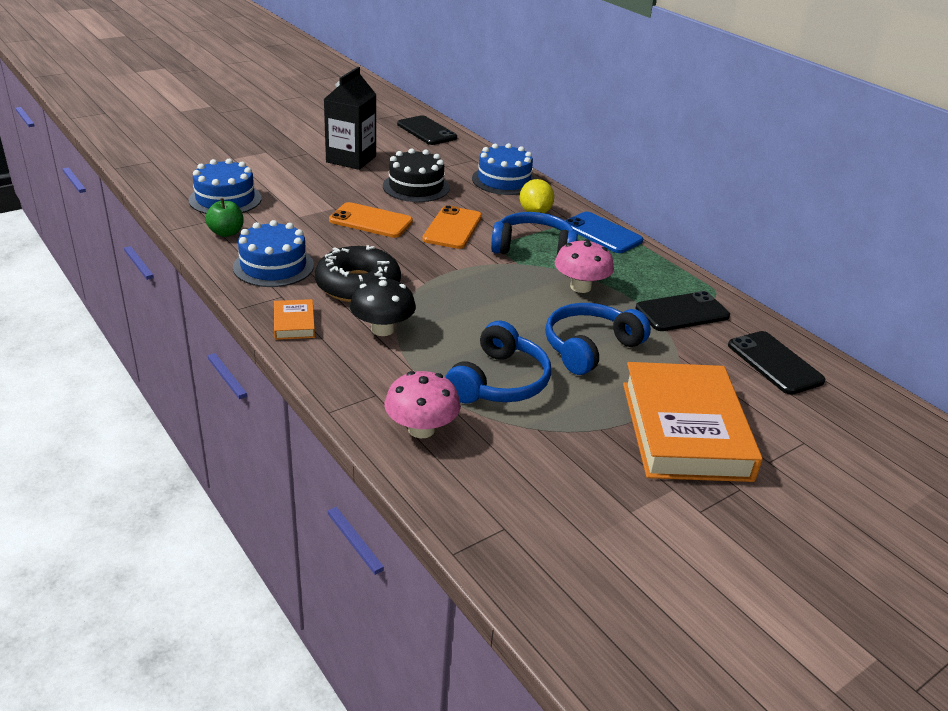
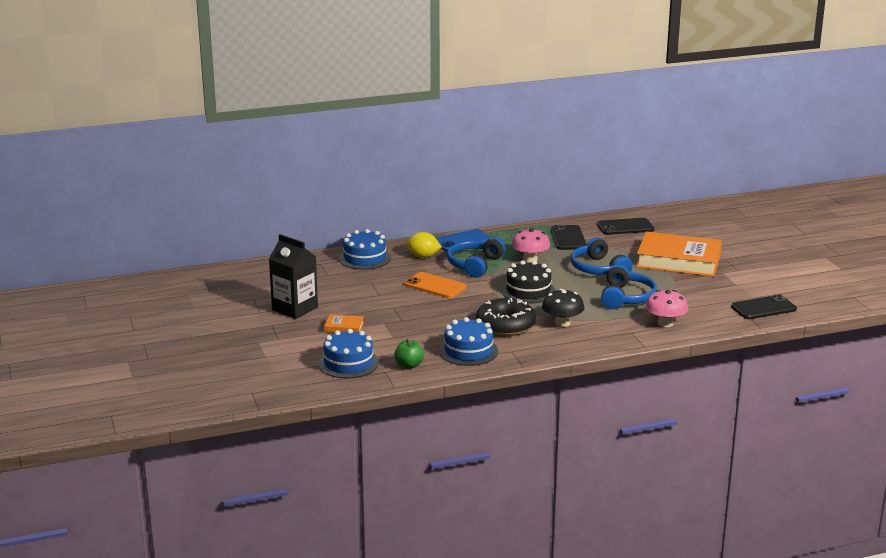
camera: 70 degrees left, 10 degrees down
orange book [274,299,315,340] -> orange book moved to [324,314,364,333]
orange phone [329,202,413,238] -> none
black cake [383,148,450,202] -> black cake moved to [501,260,556,303]
black phone [397,115,457,145] -> black phone moved to [731,294,797,319]
blue headphones [445,320,551,403] -> blue headphones turned 60 degrees clockwise [601,265,657,309]

